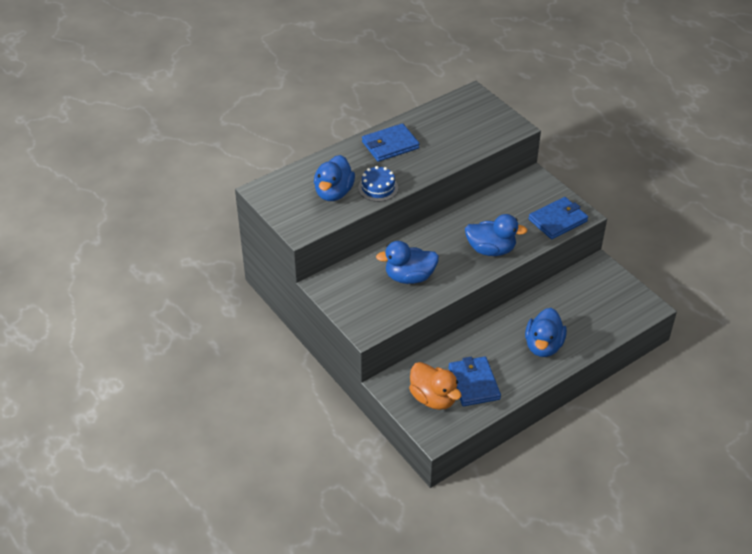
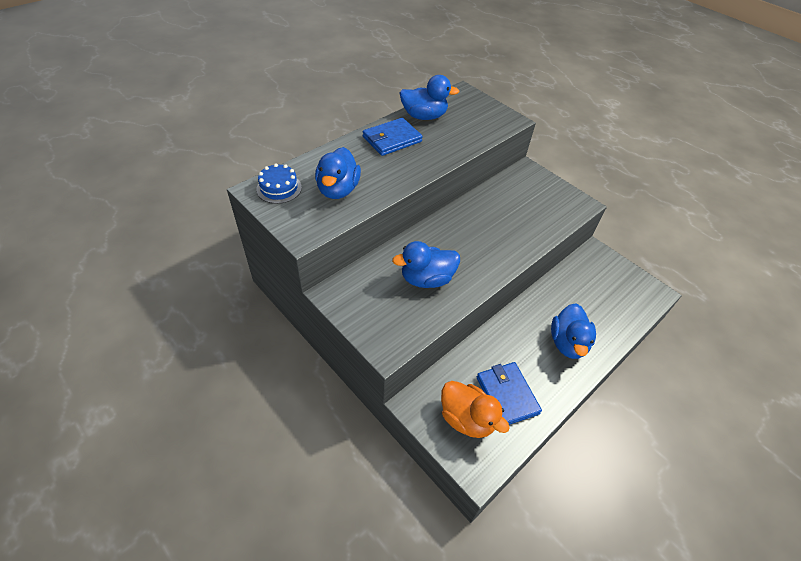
camera: 10 degrees left, 5 degrees up
blue cake [358,166,398,202] -> blue cake moved to [256,163,302,204]
blue duck [465,214,528,256] -> blue duck moved to [400,75,460,120]
blue wallet [528,197,588,239] -> none

